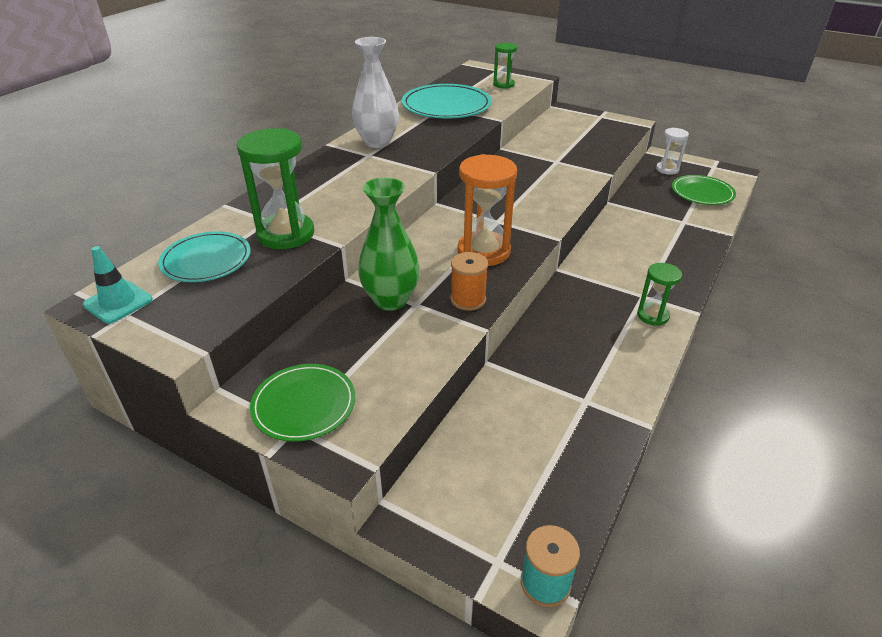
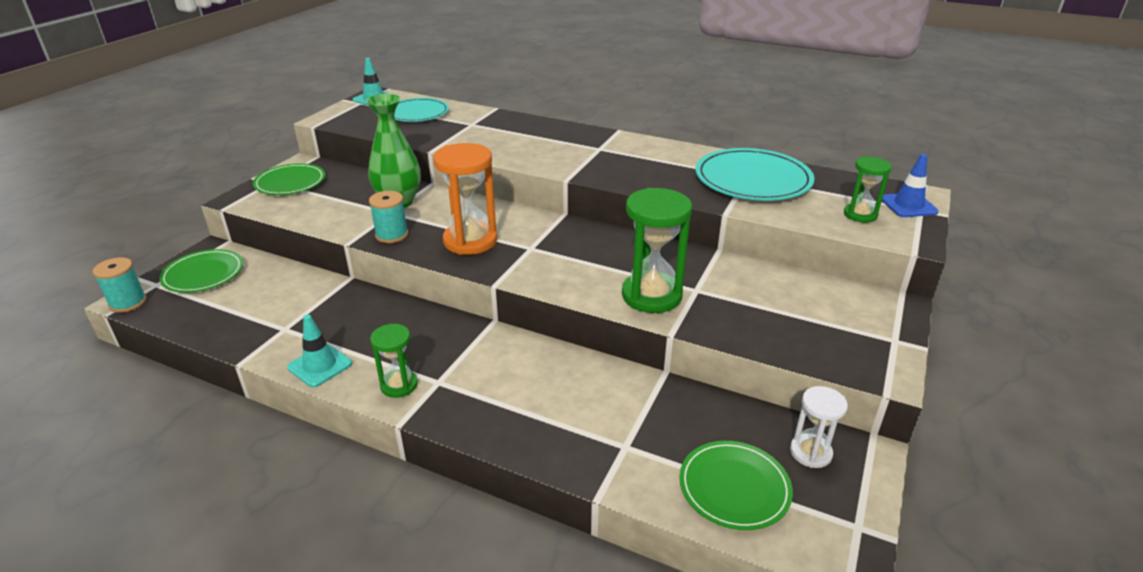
camera: 85 degrees right, 5 degrees down
green hourglass [237,128,314,249] -> green hourglass moved to [622,188,692,313]
white vase [352,37,399,148] -> none
orange spool [451,252,488,311] -> turquoise spool [369,191,408,243]
none -> green plate [159,249,243,293]
none -> turquoise traffic cone [287,315,352,387]
none -> blue traffic cone [882,154,939,217]

